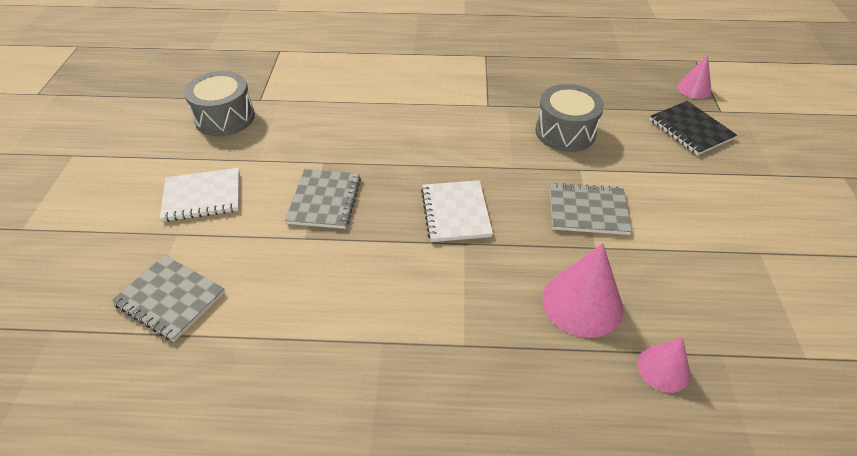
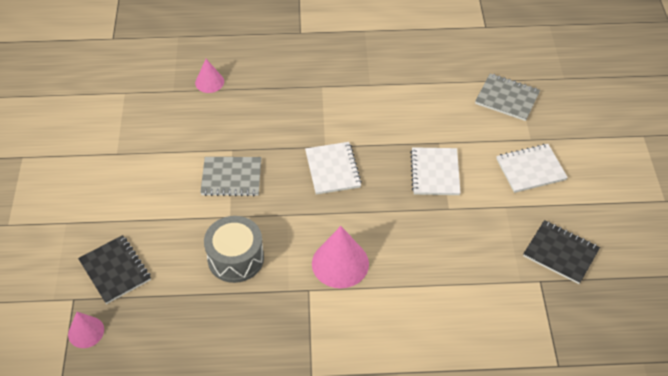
camera: 175 degrees right, 5 degrees up
grey drum [184,71,255,136] -> black notebook [523,220,600,284]
grey notebook [285,169,361,229] -> white notebook [410,147,461,195]
pink cone [542,243,623,338] -> pink cone moved to [312,226,369,288]

